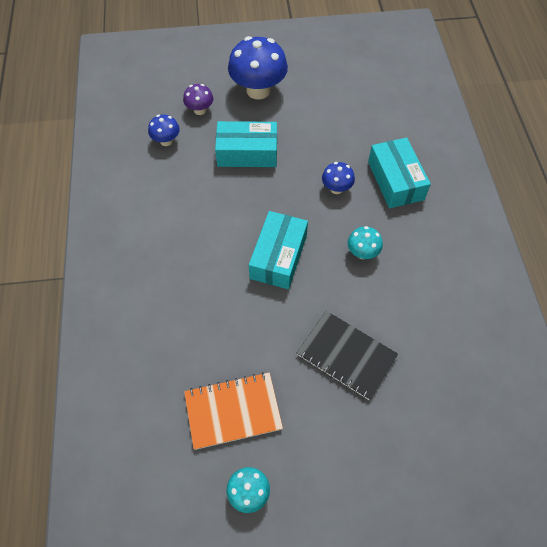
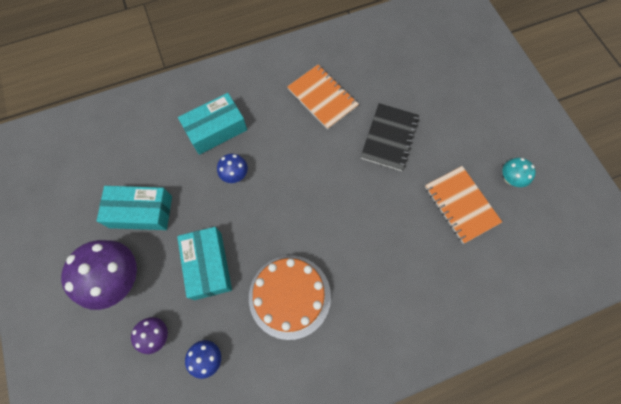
camera: 105 degrees left, 10 degrees up
blue mushroom [228,36,288,100] -> purple mushroom [61,240,137,310]
turquoise box [249,211,308,289] -> turquoise box moved to [97,186,172,230]
turquoise mushroom [348,226,383,259] -> none
none -> orange cake [249,255,331,340]
none -> orange notebook [287,65,359,130]

